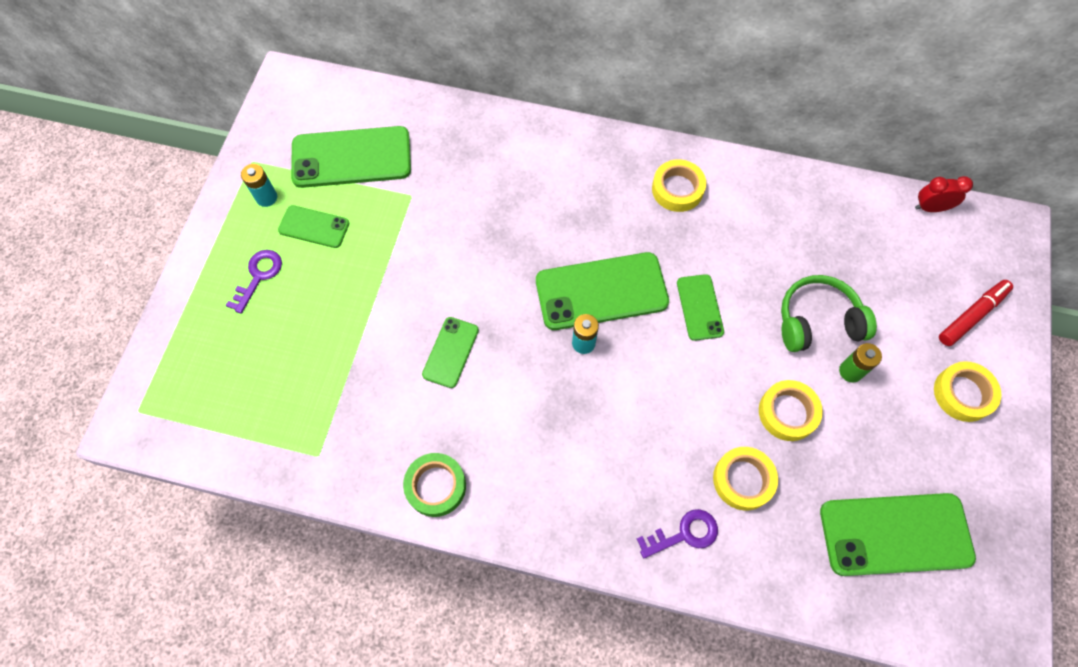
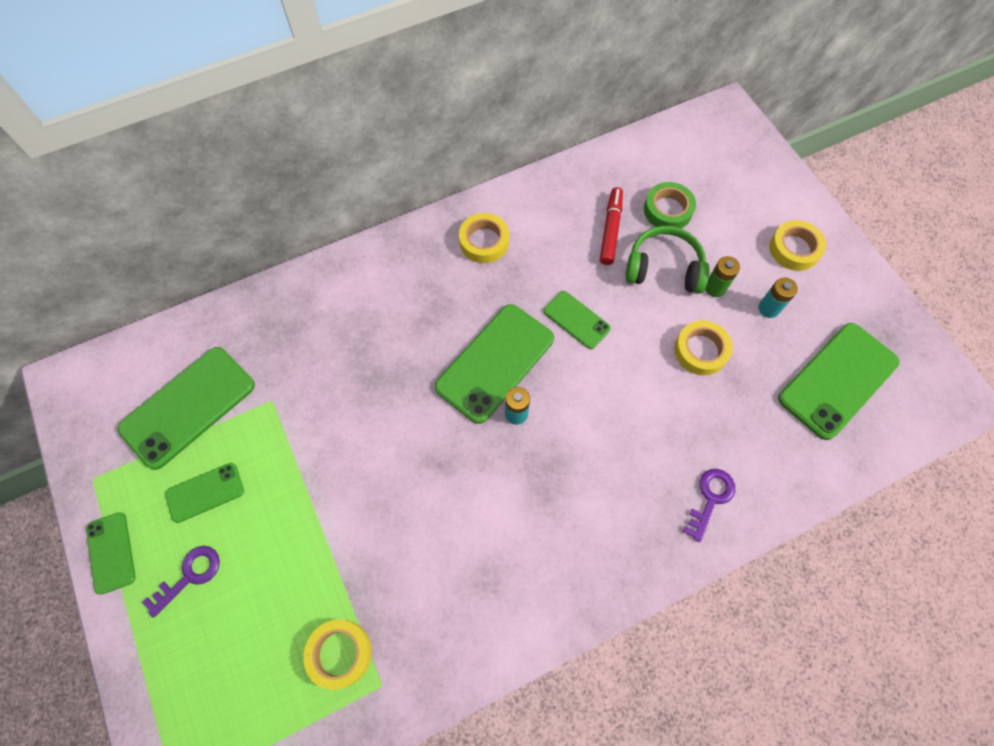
camera: 40 degrees left, 0 degrees up
purple key [226,250,282,314] -> purple key turned 60 degrees clockwise [142,546,220,618]
turquoise battery [241,164,277,207] -> turquoise battery moved to [758,277,798,318]
green tape [403,453,466,517] -> green tape moved to [644,182,696,228]
green phone [422,317,479,388] -> green phone moved to [86,512,136,595]
yellow tape [713,447,778,510] -> yellow tape moved to [303,620,371,690]
green headphones [781,275,877,352] -> green headphones turned 60 degrees clockwise [625,226,710,294]
red clock [915,176,973,212] -> none
red marker [939,280,1013,346] -> red marker moved to [600,187,623,265]

